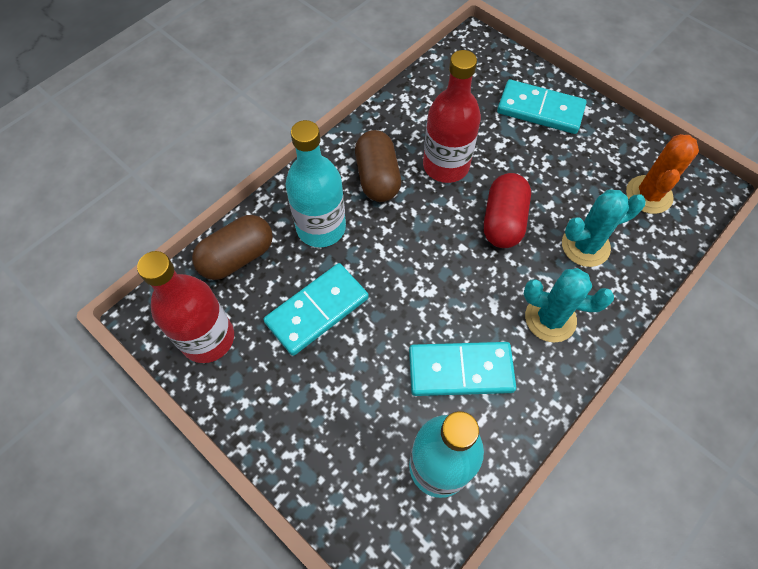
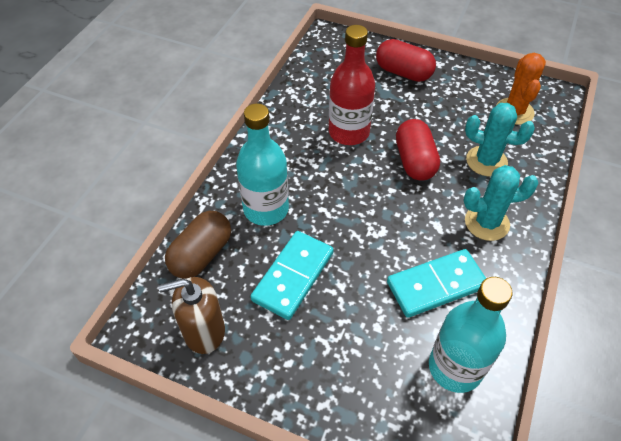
camera: 20 degrees left, 10 degrees down
red bottle [137,251,234,363] -> brown soap dispenser [158,277,225,354]
brown capsule [355,130,401,202] -> none
turquoise domino [497,80,587,134] -> red capsule [376,39,436,82]
turquoise cactus [562,189,646,267] -> turquoise cactus turned 60 degrees clockwise [465,103,535,176]

